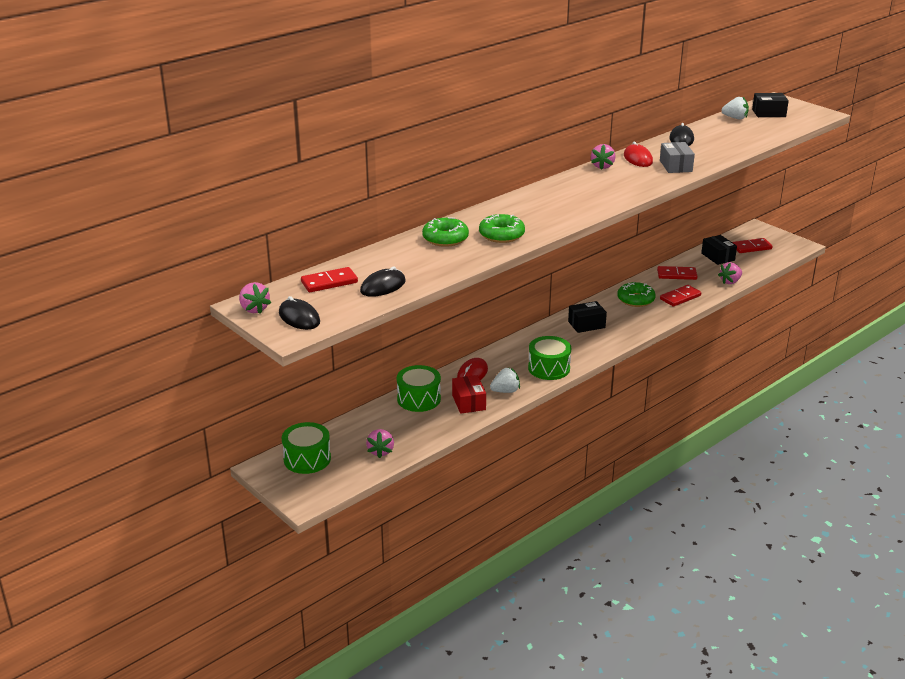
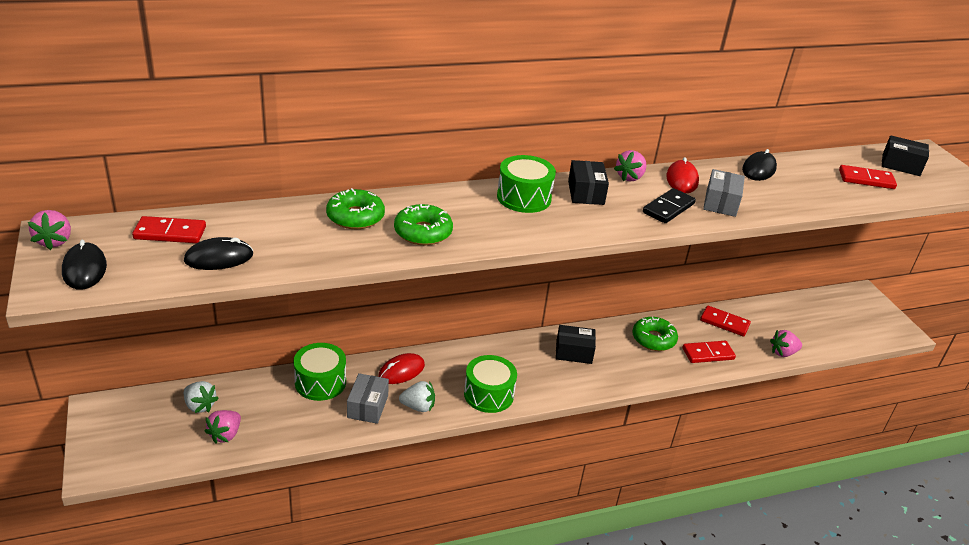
camera: 20 degrees right, 5 degrees up
green drum [282,422,331,474] -> green drum moved to [497,155,556,213]
red box [452,375,486,414] -> grey box [347,373,389,424]
black box [701,235,737,265] -> black box moved to [568,160,609,205]
white strawberry [721,97,749,119] -> white strawberry moved to [184,381,219,413]
red domino [732,238,773,253] -> red domino moved to [839,165,897,189]
none -> black domino [643,188,696,223]

